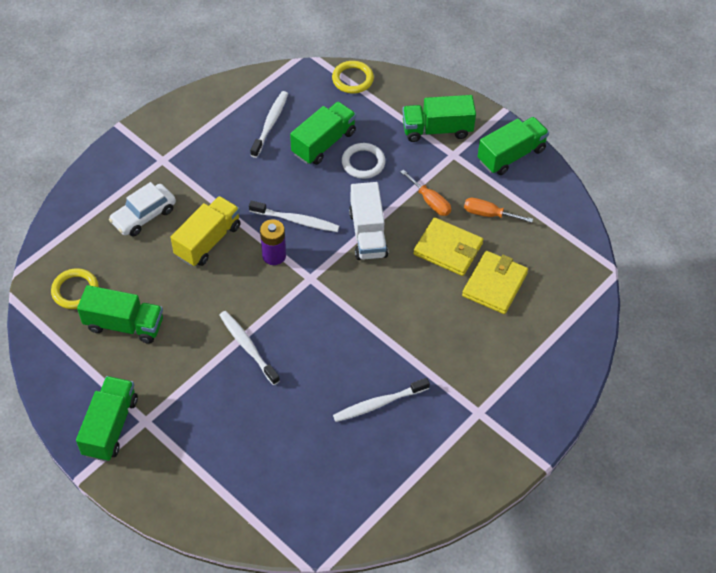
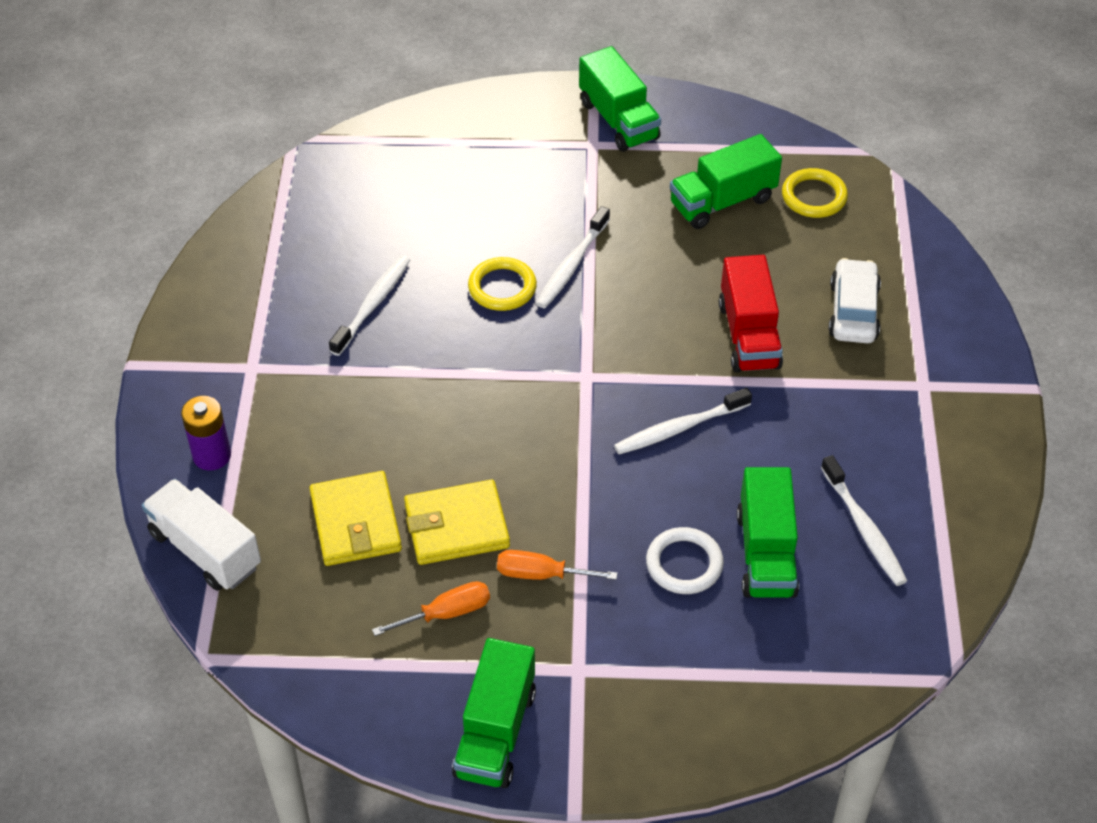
camera: 140 degrees right, 5 degrees down
yellow truck [171,196,241,267] -> red truck [719,255,783,373]
white toothbrush [220,311,280,385] -> white toothbrush turned 105 degrees clockwise [536,206,610,308]
purple battery [260,219,286,265] -> purple battery moved to [181,396,231,471]
yellow ring [332,61,374,94] -> yellow ring moved to [468,257,537,311]
white truck [349,182,388,260] -> white truck moved to [142,479,261,591]
green truck [403,95,476,142] -> none

